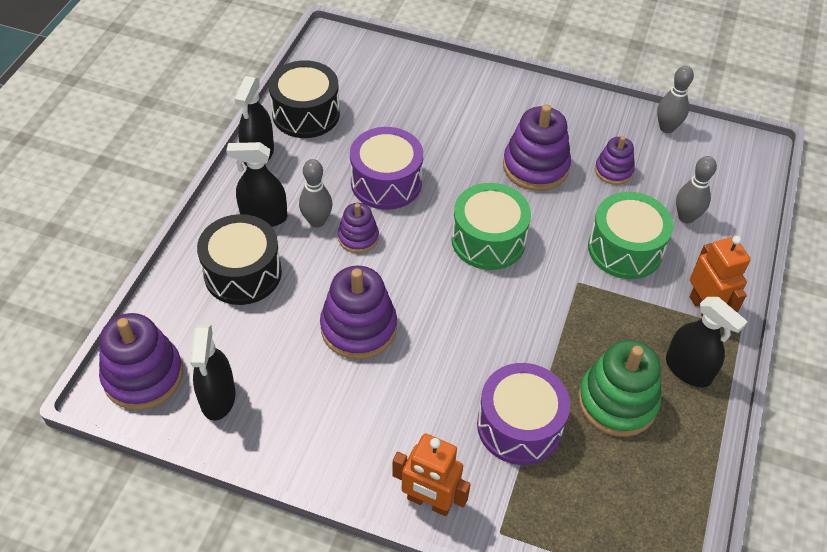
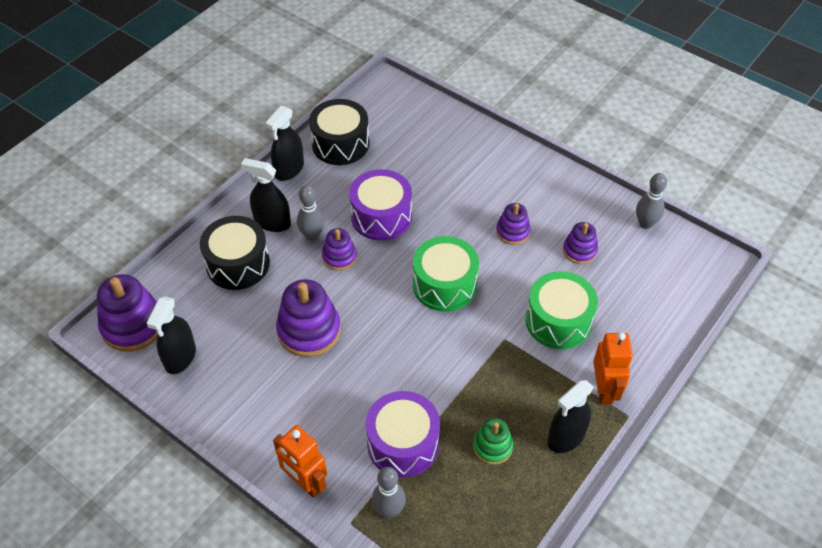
camera: 20 degrees right, 0 degrees up
purple stacking toy [503,104,571,191] -> purple stacking toy [496,203,531,245], size x0.58
green stacking toy [578,340,661,437] -> green stacking toy [473,418,513,465], size x0.58
black spray bottle [666,297,748,388] -> black spray bottle turned 75 degrees clockwise [547,380,594,453]
grey bowling pin [676,156,717,223] -> grey bowling pin moved to [372,467,406,518]

